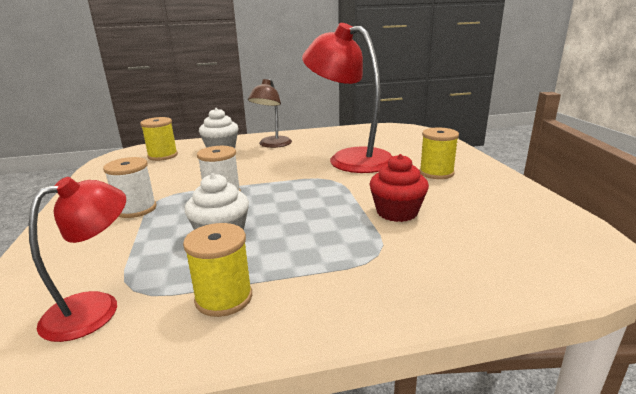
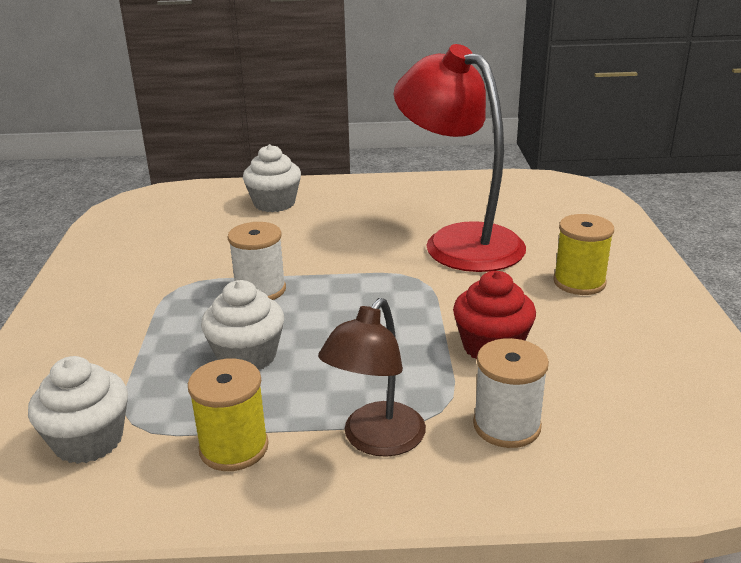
camera: 10 degrees right, 5 degrees up
red lamp [29,177,126,342] -> white cupcake [28,356,128,464]
white spool [103,157,157,218] -> white spool moved to [473,338,549,448]
yellow spool [140,117,178,161] -> none
brown lamp [248,79,292,148] -> brown lamp moved to [318,298,426,457]

